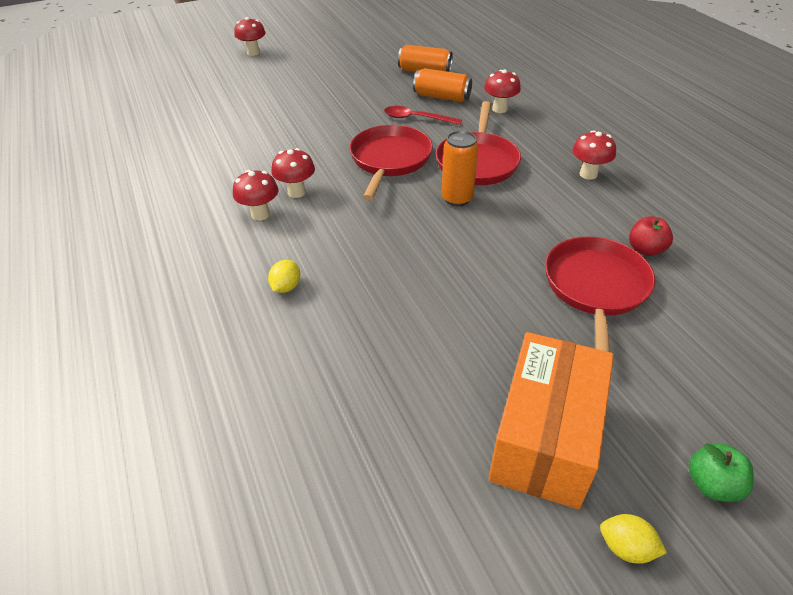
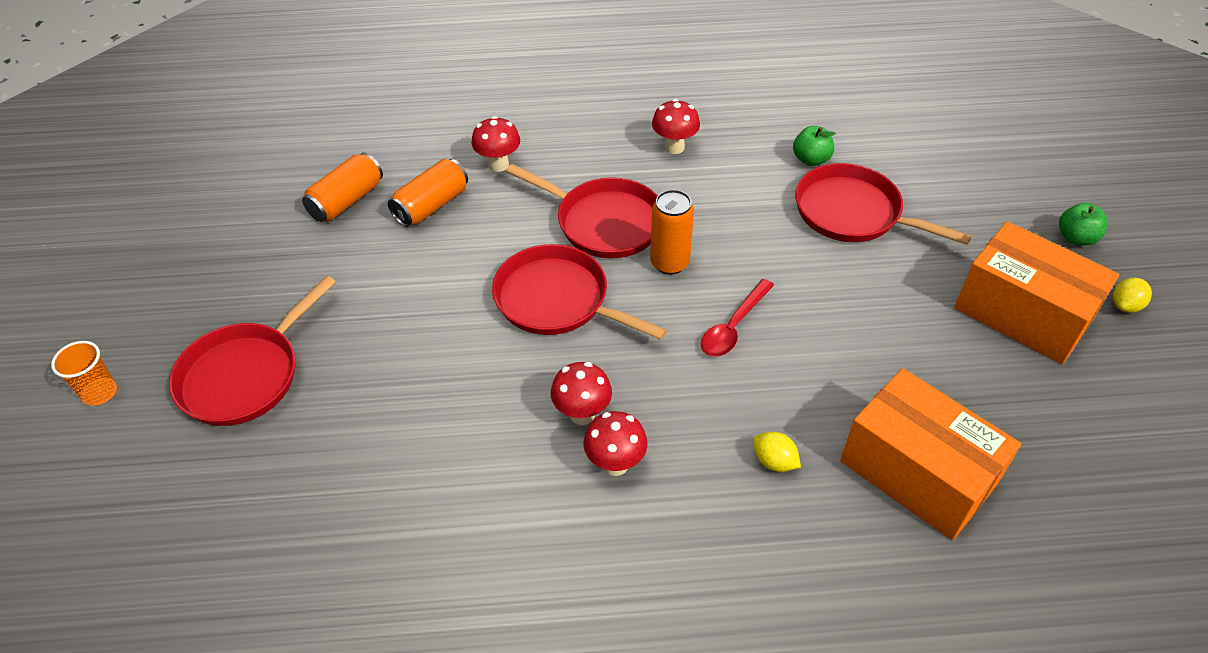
camera: 70 degrees left, 5 degrees up
red mushroom [234,17,266,56] -> orange cup [51,341,117,406]
red spoon [384,106,462,125] -> red spoon moved to [701,279,774,357]
red apple [629,216,673,256] -> green apple [793,126,836,166]
none -> red pan [169,276,336,426]
none -> orange box [840,368,1021,540]

